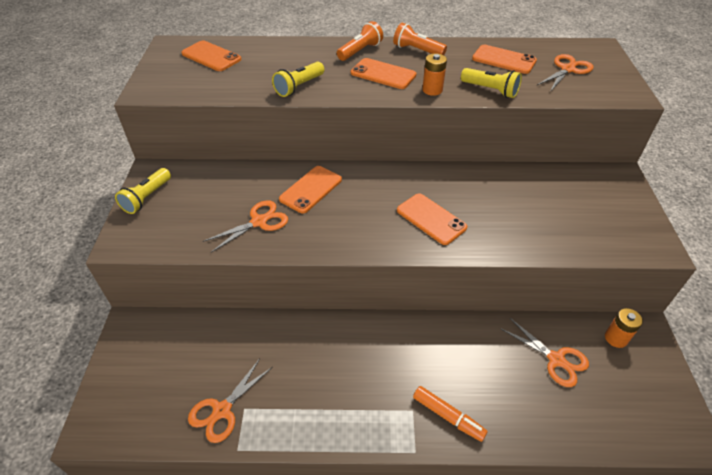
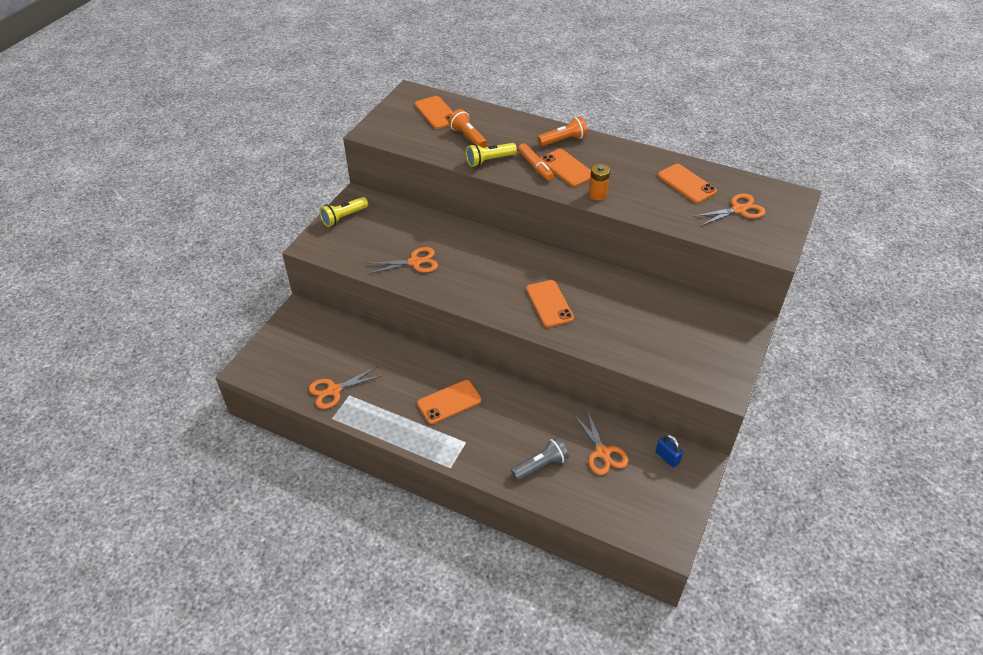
camera: 25 degrees right, 0 degrees up
orange phone [279,166,342,213] -> orange phone moved to [417,380,482,424]
orange flashlight [393,22,447,55] -> orange flashlight moved to [448,109,487,148]
orange marker [413,386,488,442] -> orange marker moved to [518,143,554,181]
yellow flashlight [461,68,522,98] -> none
orange battery [605,308,643,348] -> blue padlock [656,434,683,468]
none -> grey flashlight [511,437,569,480]

